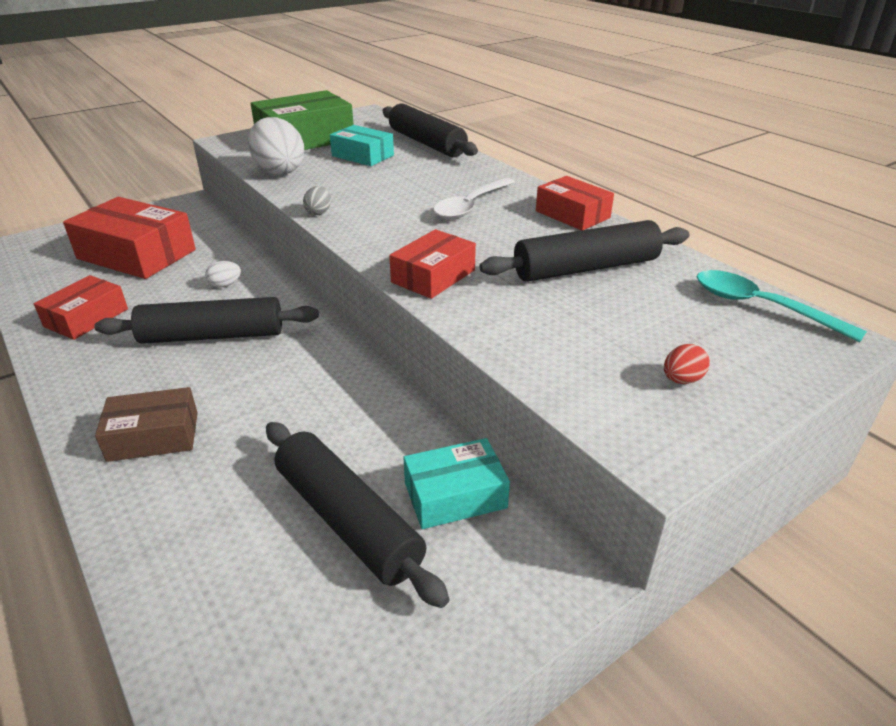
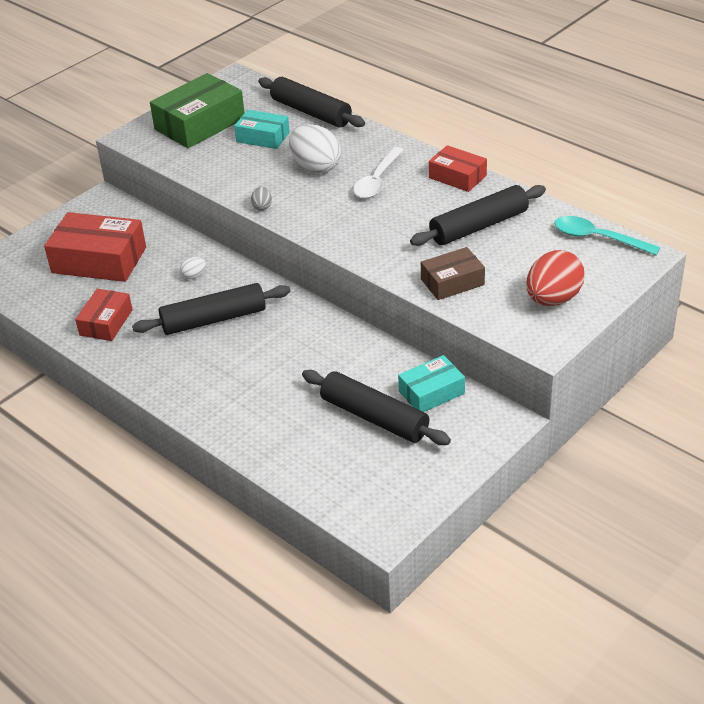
camera: 10 degrees left, 5 degrees up
brown box [95,387,198,462] -> brown box moved to [421,247,485,300]
white egg [248,117,304,175] -> white egg moved to [289,124,341,173]
red box [389,229,476,299] -> none
red egg [664,344,710,384] -> red egg [526,250,585,306], size x2.23

